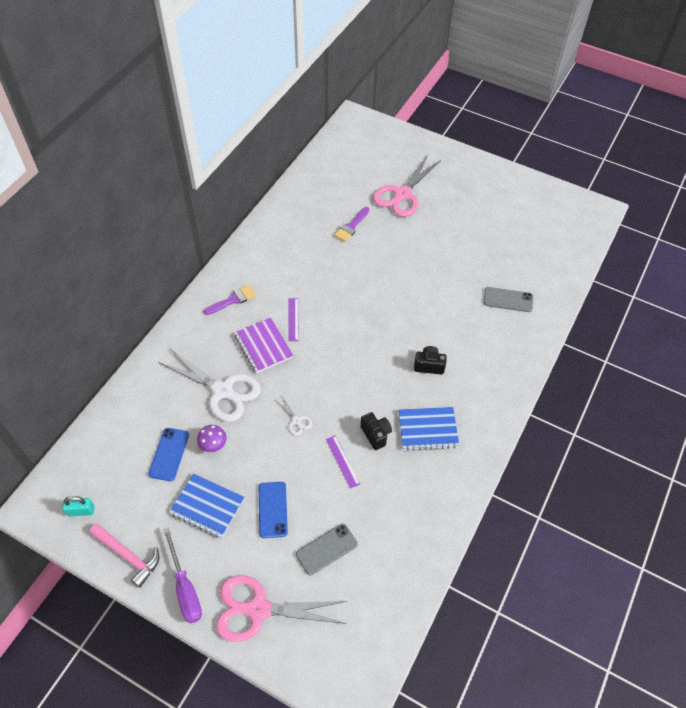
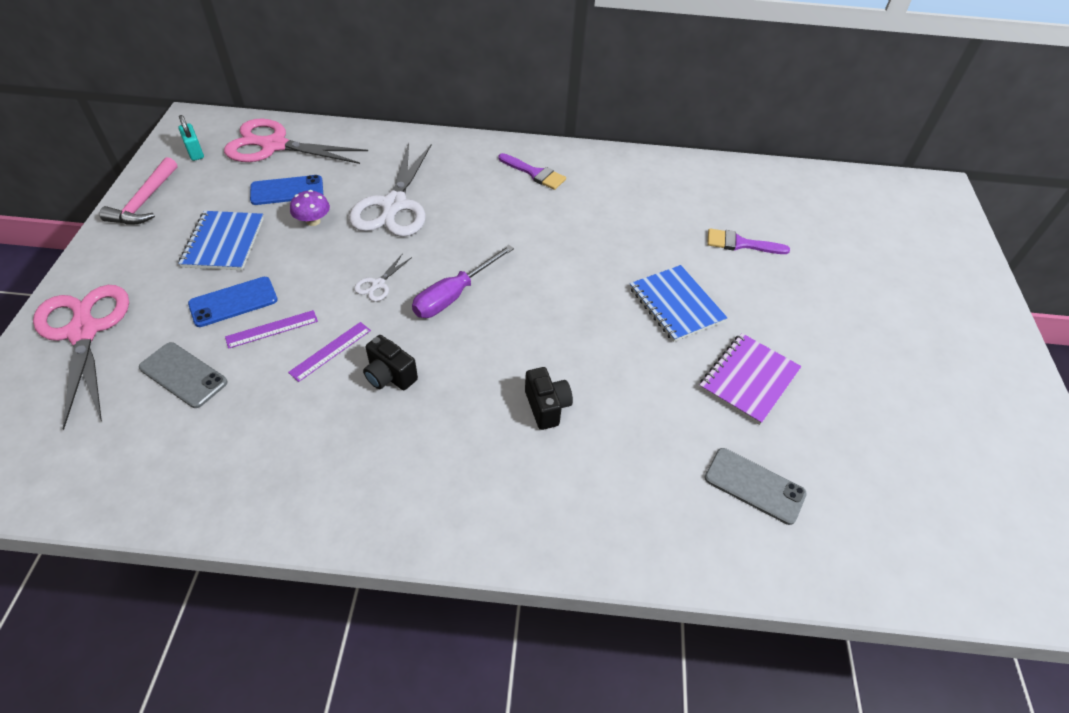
camera: 65 degrees right, 5 degrees down
purple screwdriver [163,527,202,624] -> purple screwdriver moved to [412,245,514,318]
purple notebook [234,318,294,373] -> purple notebook moved to [699,333,802,425]
purple ruler [288,298,298,341] -> purple ruler moved to [225,310,318,349]
black camera [360,412,392,450] -> black camera turned 90 degrees clockwise [363,335,418,390]
pink scissors [373,155,441,217] -> pink scissors moved to [224,118,368,164]
blue notebook [398,407,459,451] -> blue notebook moved to [630,265,728,342]
grey phone [484,287,533,312] -> grey phone turned 45 degrees counterclockwise [704,448,807,525]

